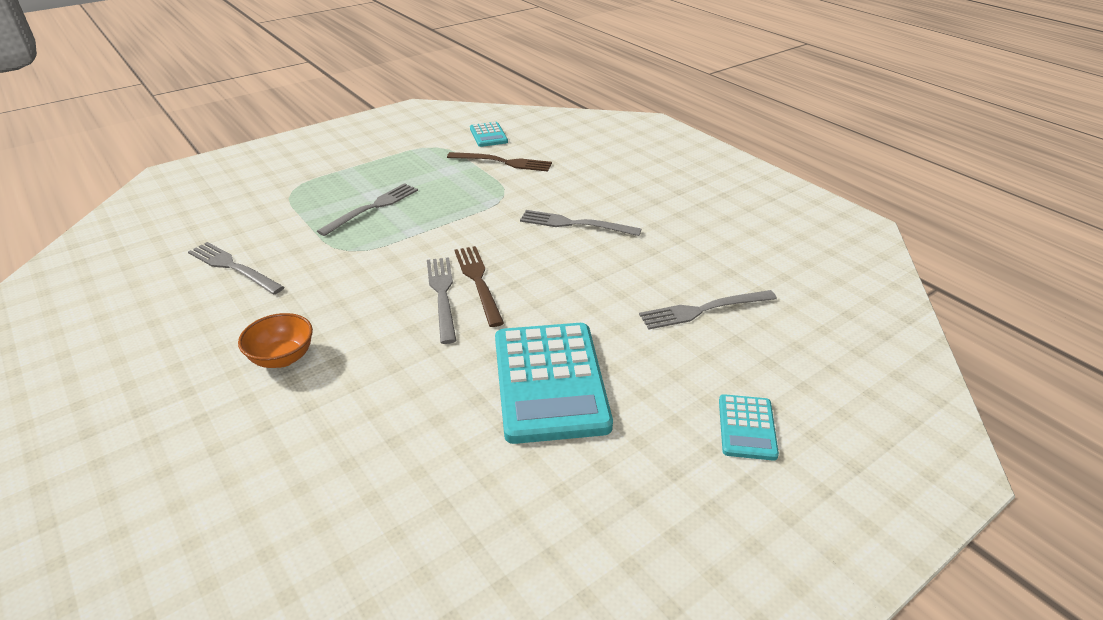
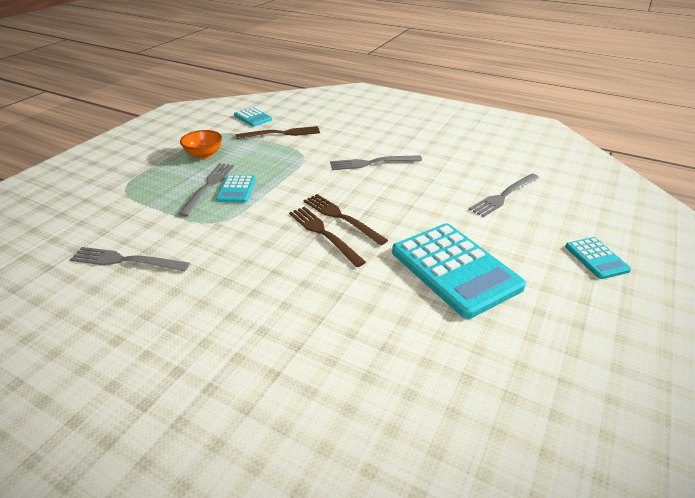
camera: 25 degrees left, 0 degrees up
orange bowl [238,313,313,368] -> orange bowl moved to [180,130,222,159]
grey fork [427,257,456,344] -> brown fork [289,207,366,267]
none -> turquoise calculator [216,175,256,203]

